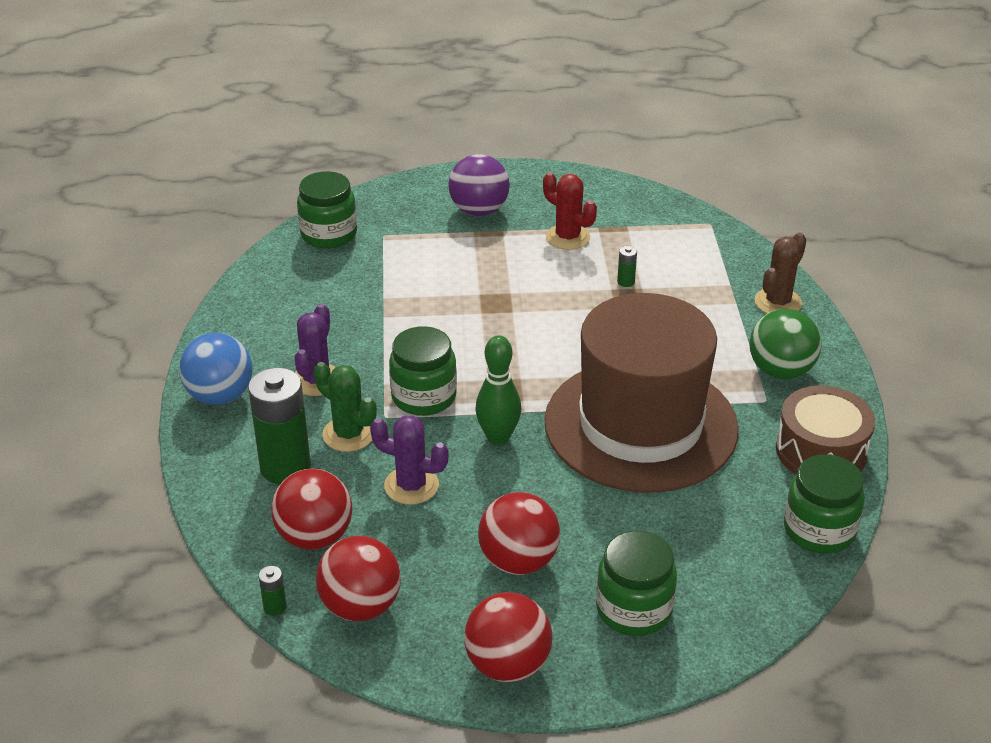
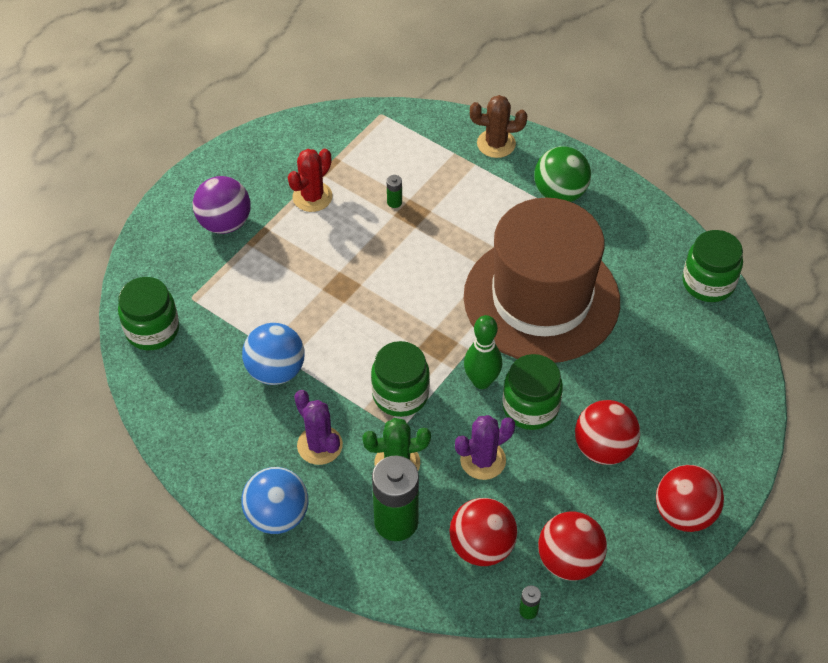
camera: 50 degrees left, 15 degrees up
red cactus [543,172,597,250] -> red cactus turned 45 degrees counterclockwise [288,148,333,212]
green jar [596,531,677,636] -> green jar moved to [502,354,563,430]
brown cactus [755,232,807,314] -> brown cactus turned 75 degrees counterclockwise [470,95,527,158]
brown drum [776,385,875,474] -> none
none -> blue ball [242,323,304,385]

